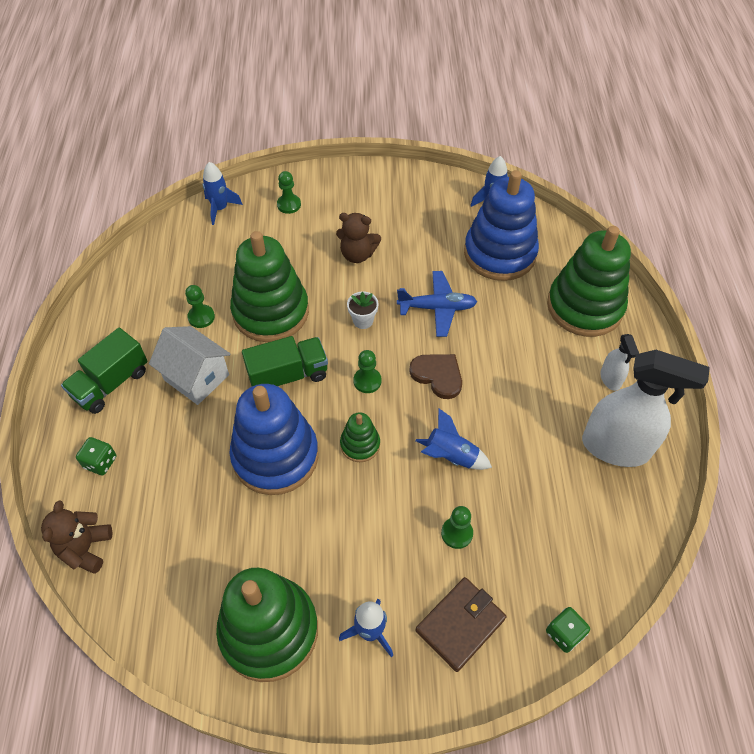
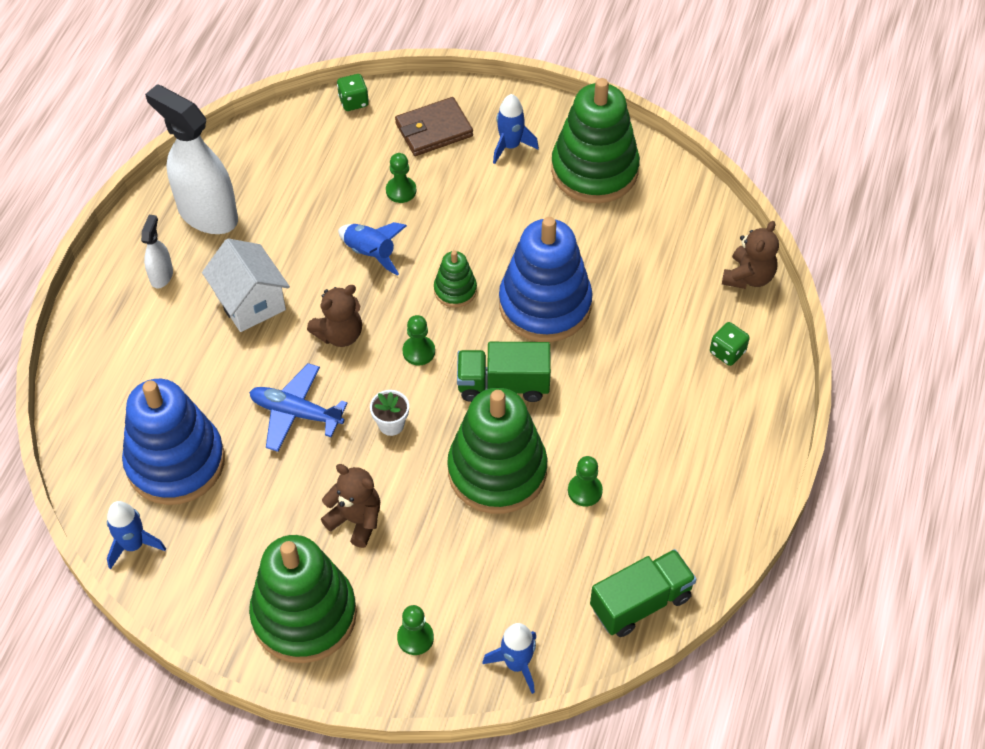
camera: 160 degrees left, 0 degrees up
green truck [61,327,148,414] -> green truck moved to [590,549,697,637]
white house [149,326,230,405] -> white house moved to [202,238,290,332]
brown heart [409,354,462,399] -> brown teddy bear [307,285,362,347]
green stacking toy [547,226,631,337] -> green stacking toy moved to [249,535,357,663]

